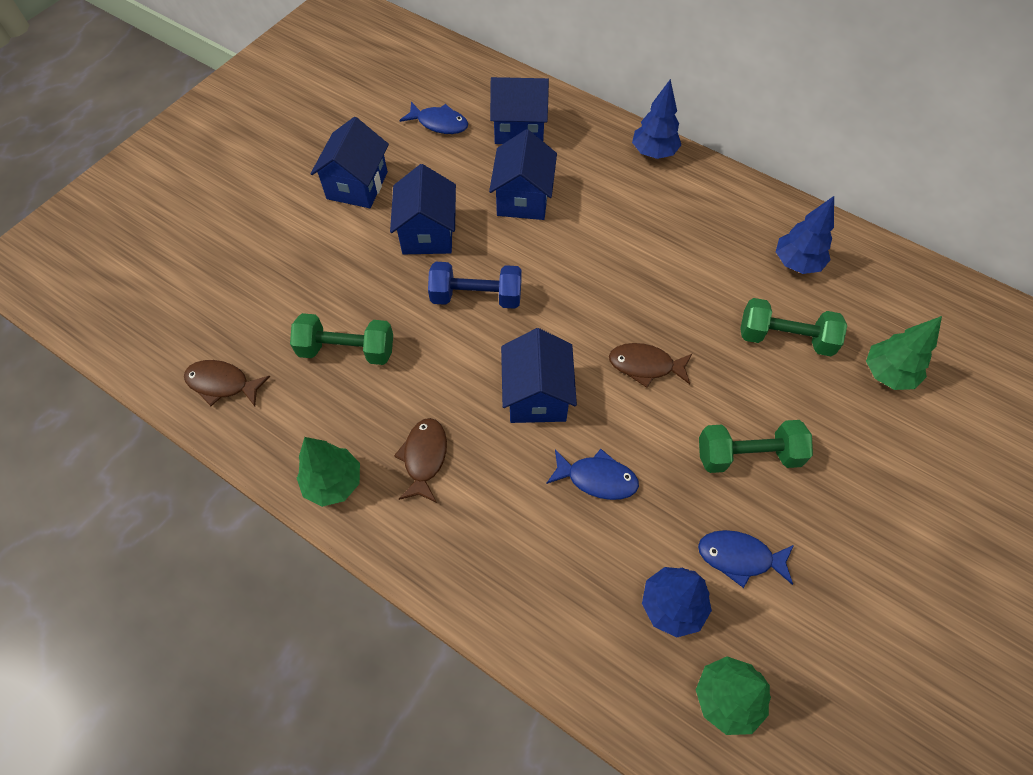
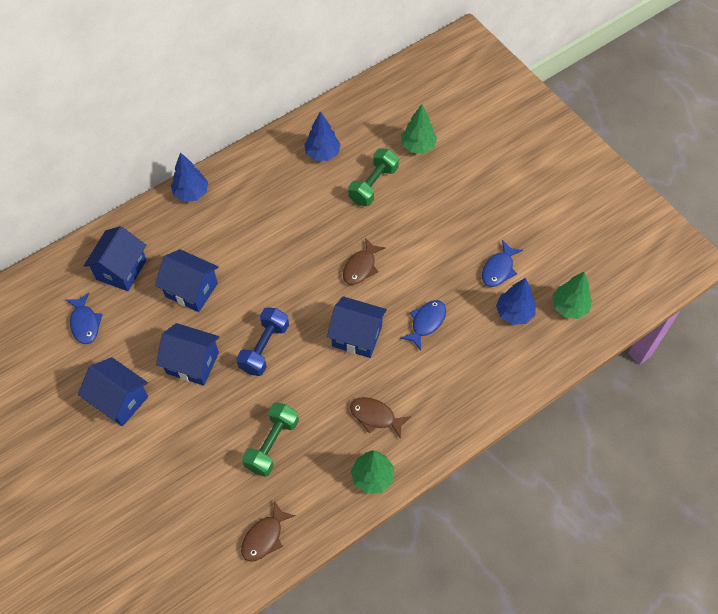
camera: 70 degrees left, 0 degrees up
blue fish [399,102,468,134] -> blue fish turned 120 degrees clockwise [65,293,103,344]
green dumbbell [699,420,813,473] -> none

